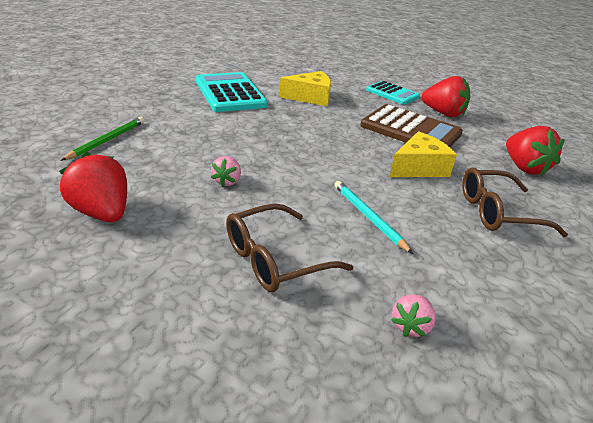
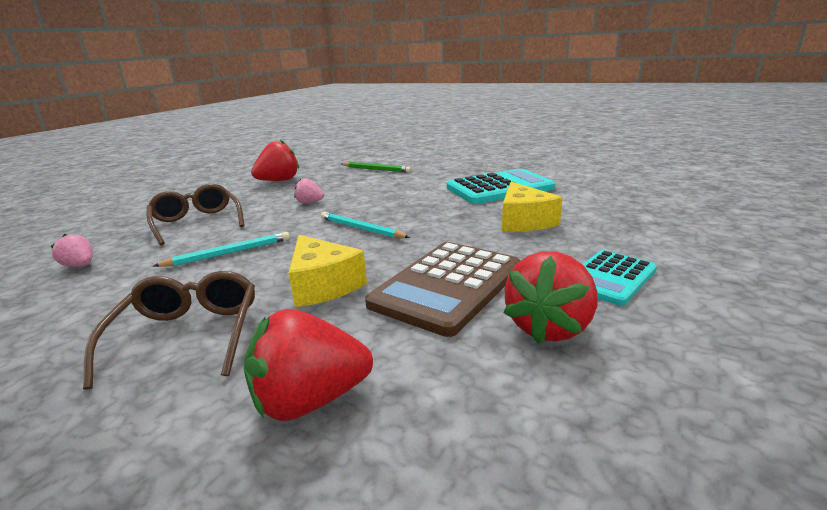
camera: 95 degrees right, 10 degrees down
none -> turquoise pencil [321,212,410,238]

